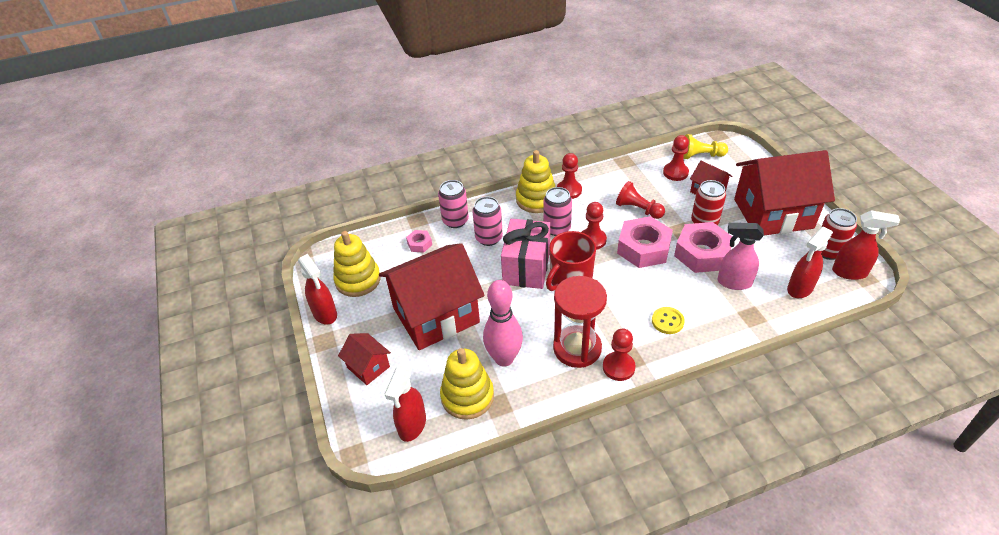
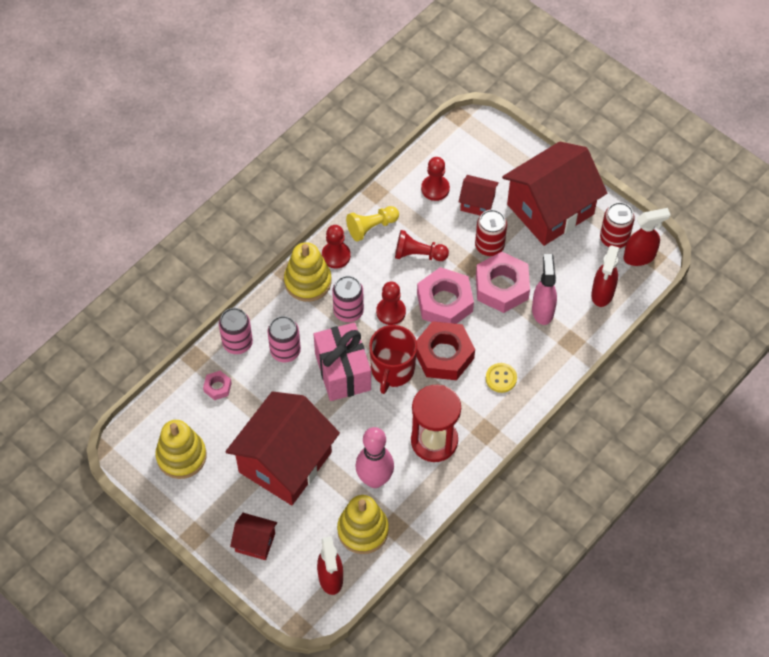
camera: 30 degrees left, 15 degrees up
red spray bottle [298,254,337,325] -> none
red pawn [603,329,635,381] -> none
yellow pawn [684,134,728,159] -> yellow pawn moved to [346,206,399,241]
pink spray bottle [717,223,764,290] -> pink spray bottle turned 105 degrees clockwise [532,254,557,325]
none -> red nut [416,321,475,380]

